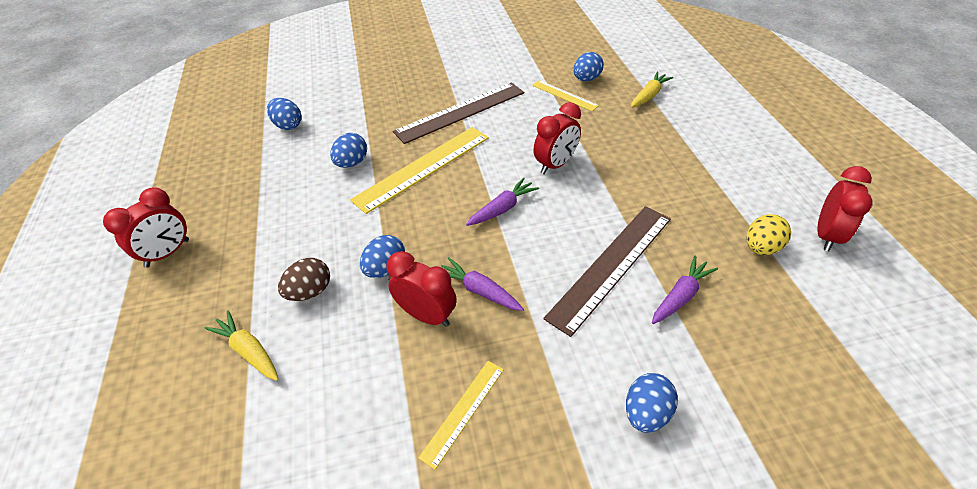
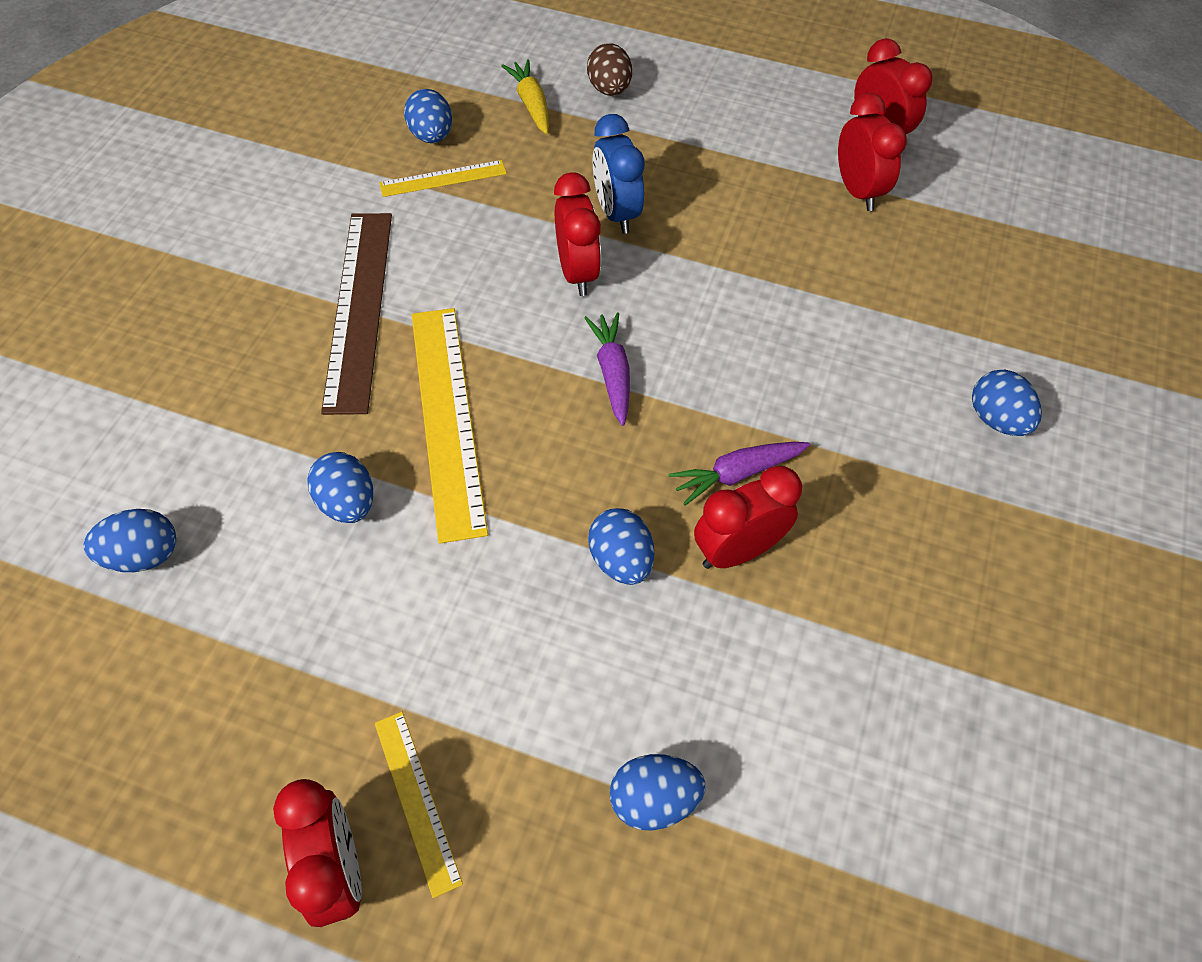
camera: 60 degrees left, 10 degrees up
yellow carrot [205,310,279,381] -> blue egg [610,754,705,831]
brown egg [278,258,330,301] -> brown egg moved to [587,43,632,96]
yellow ruler [419,361,504,470] -> yellow ruler moved to [375,712,463,898]
brown ruler [543,206,671,337] -> none
purple carrot [652,256,718,324] -> none
yellow egg [746,214,791,255] -> red clock [838,93,907,211]
none -> blue clock [593,114,645,234]

